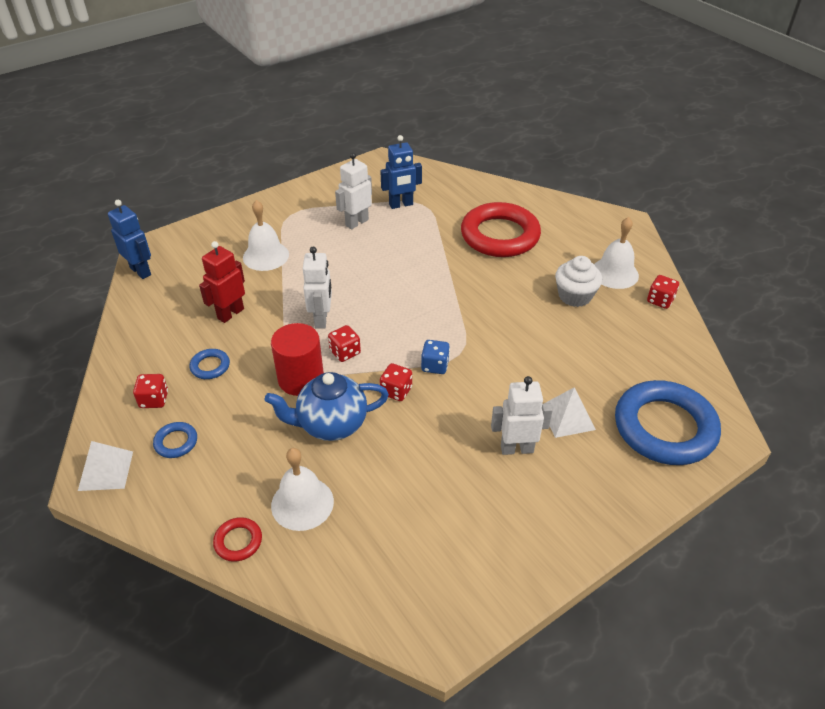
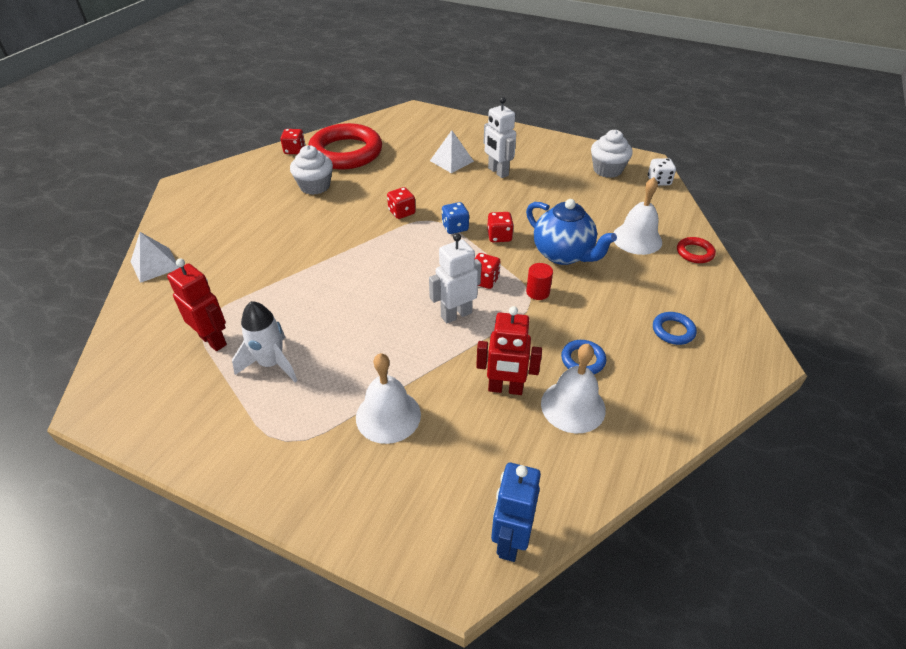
camera: 120 degrees left, 0 degrees up
white pyramid [78,441,133,491] -> white pyramid moved to [130,232,180,283]
red dice [133,374,168,408] -> red dice moved to [387,187,416,219]
red cylinder [271,323,324,396] -> red cylinder [526,263,553,300], size x0.52
white robot [335,153,372,229] -> white rocket [232,301,297,382]
blue robot [380,135,422,209] -> red robot [167,258,227,351]
red ring [461,202,541,257] -> red ring moved to [308,123,382,169]
white bell [594,217,639,289] -> white bell moved to [541,344,606,433]
blue ring [615,380,721,465] -> none
none -> white cupcake [591,130,633,178]
none -> white dice [648,158,676,186]

